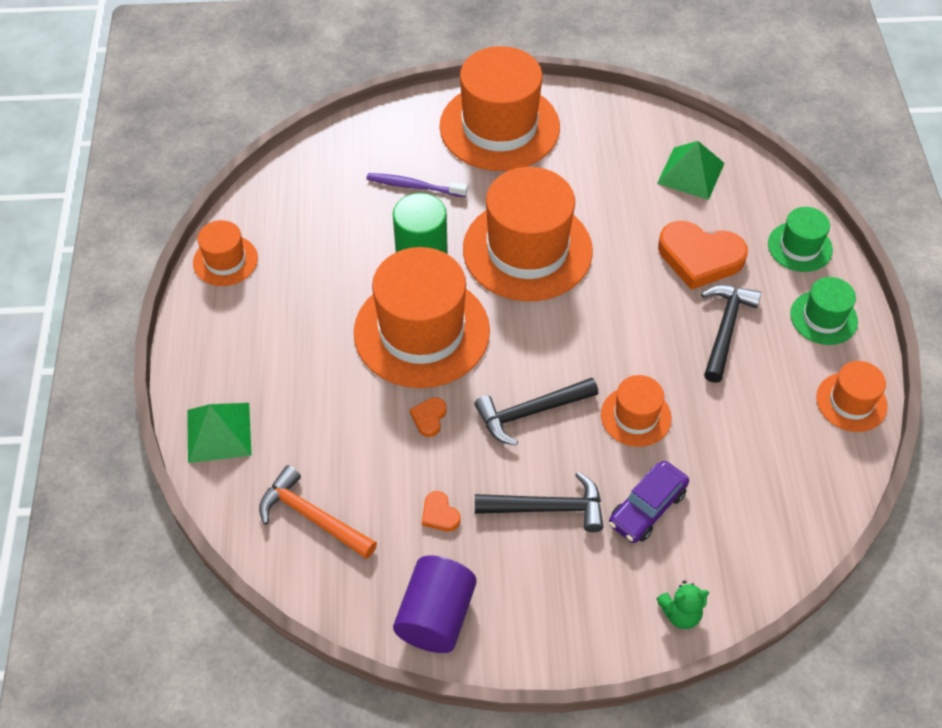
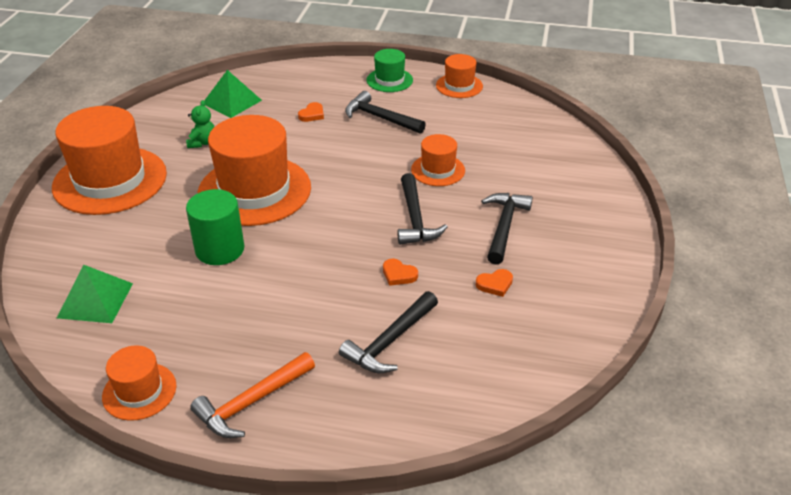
camera: 75 degrees left, 15 degrees down
green pyramid [187,403,252,463] -> green pyramid moved to [57,265,133,323]
orange hammer [259,465,377,559] -> orange hammer moved to [190,352,315,438]
orange hat [354,247,490,388] -> none
purple toothbrush [366,173,467,197] -> none
purple cylinder [393,555,477,653] -> none
purple car [609,461,689,543] -> none
green teddy bear [657,580,709,629] -> green teddy bear moved to [186,100,214,148]
orange heart [658,221,748,290] -> orange heart [298,102,324,122], size x0.44
green hat [768,207,833,272] -> none
none -> black hammer [339,291,438,373]

